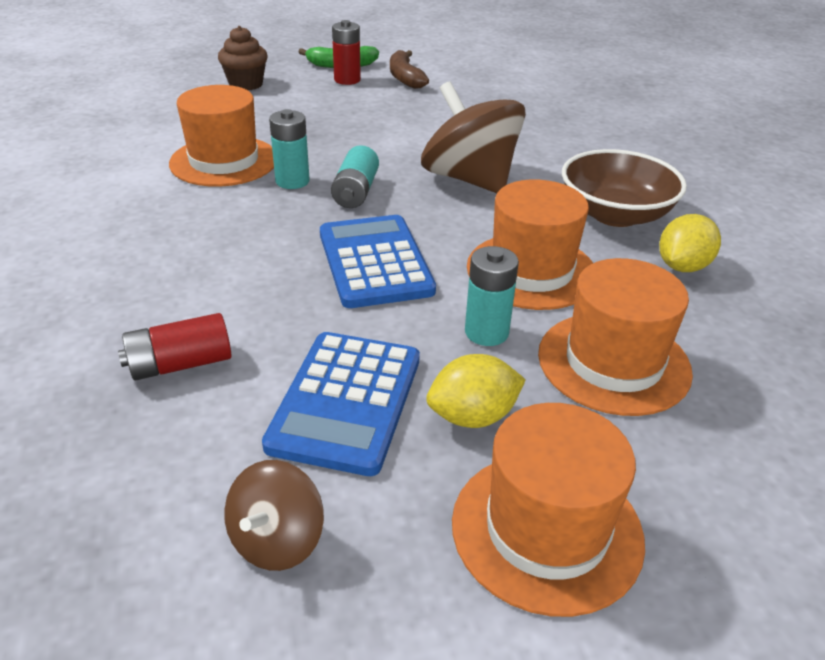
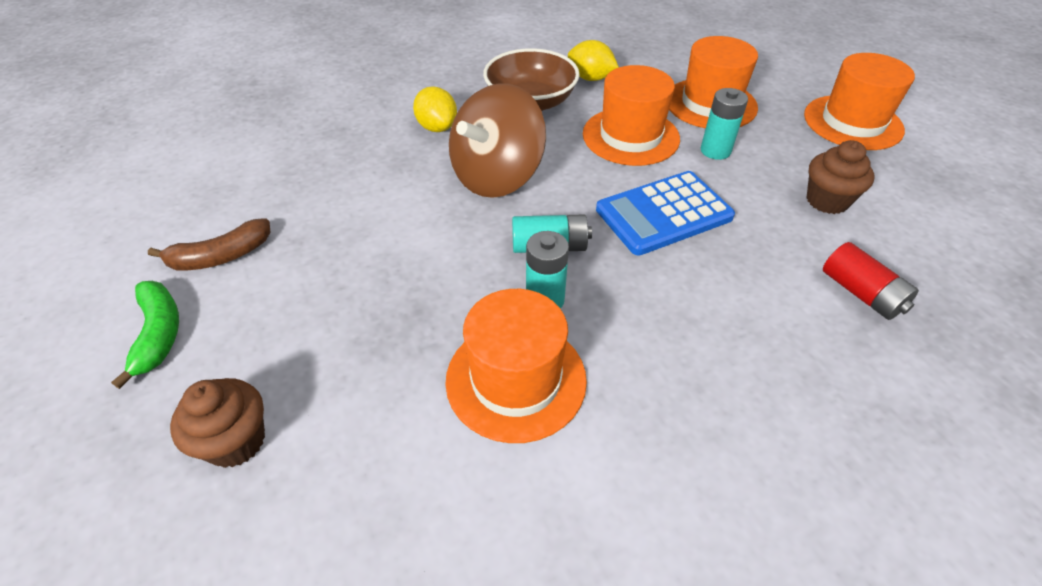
camera: 100 degrees left, 10 degrees up
brown spinning top [224,460,324,571] -> none
blue calculator [262,332,420,476] -> brown cupcake [806,140,874,214]
red battery [332,20,361,85] -> none
yellow lemon [426,354,526,428] -> yellow lemon moved to [413,86,457,132]

